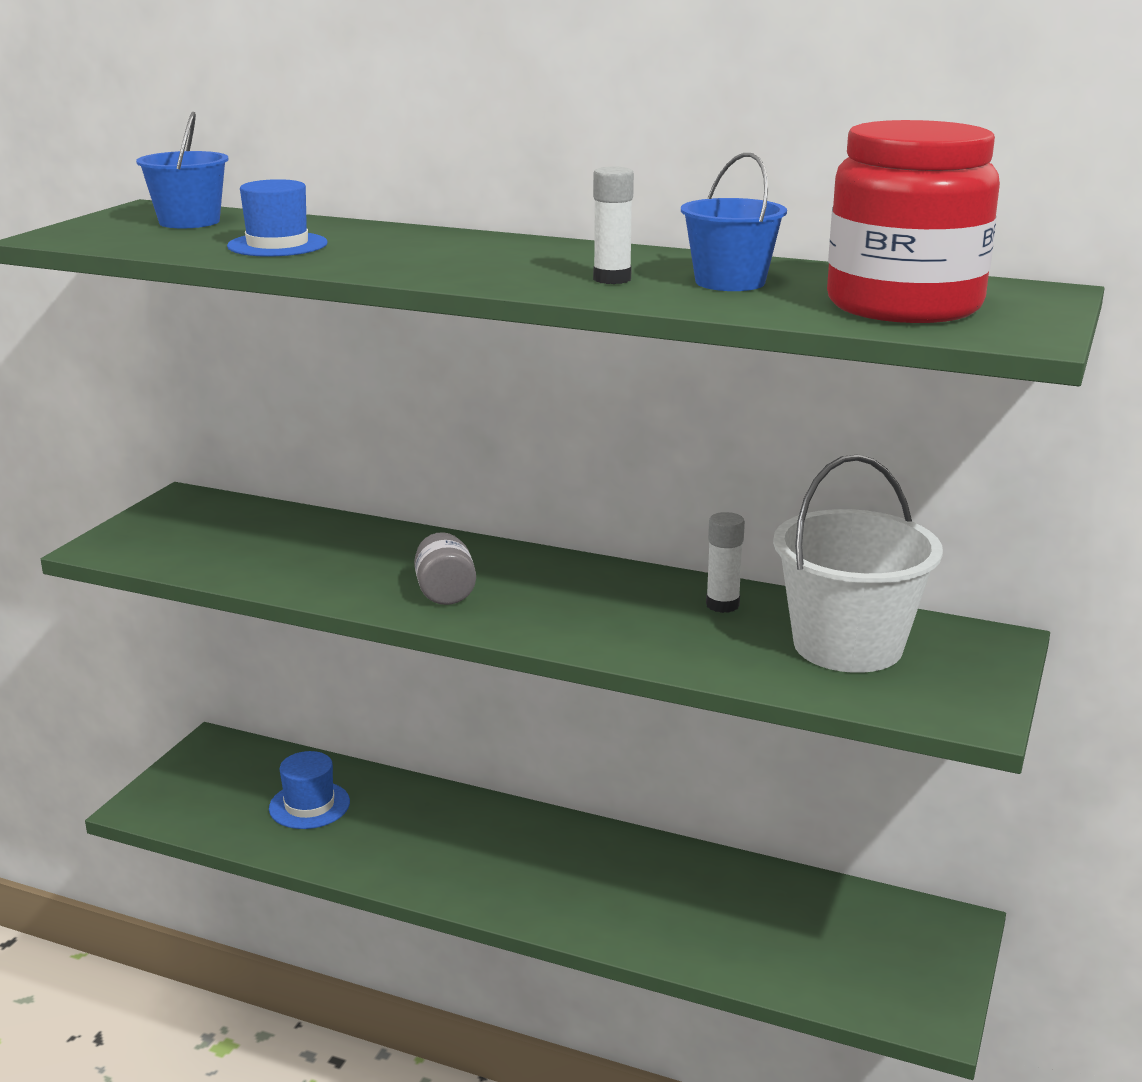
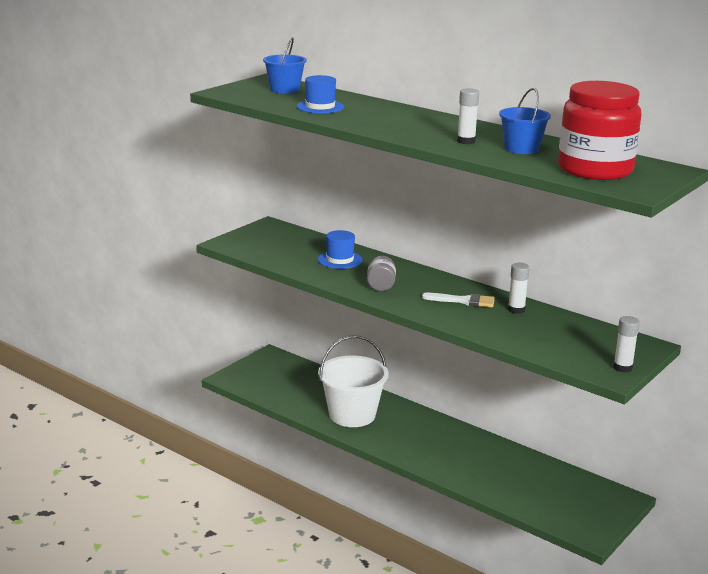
camera: 15 degrees right, 0 degrees up
blue hat [269,751,350,829] -> blue hat moved to [318,230,362,269]
white bucket [773,455,943,673] -> white bucket moved to [318,335,389,427]
none -> white brush [422,293,495,307]
none -> white glue stick [613,316,640,373]

